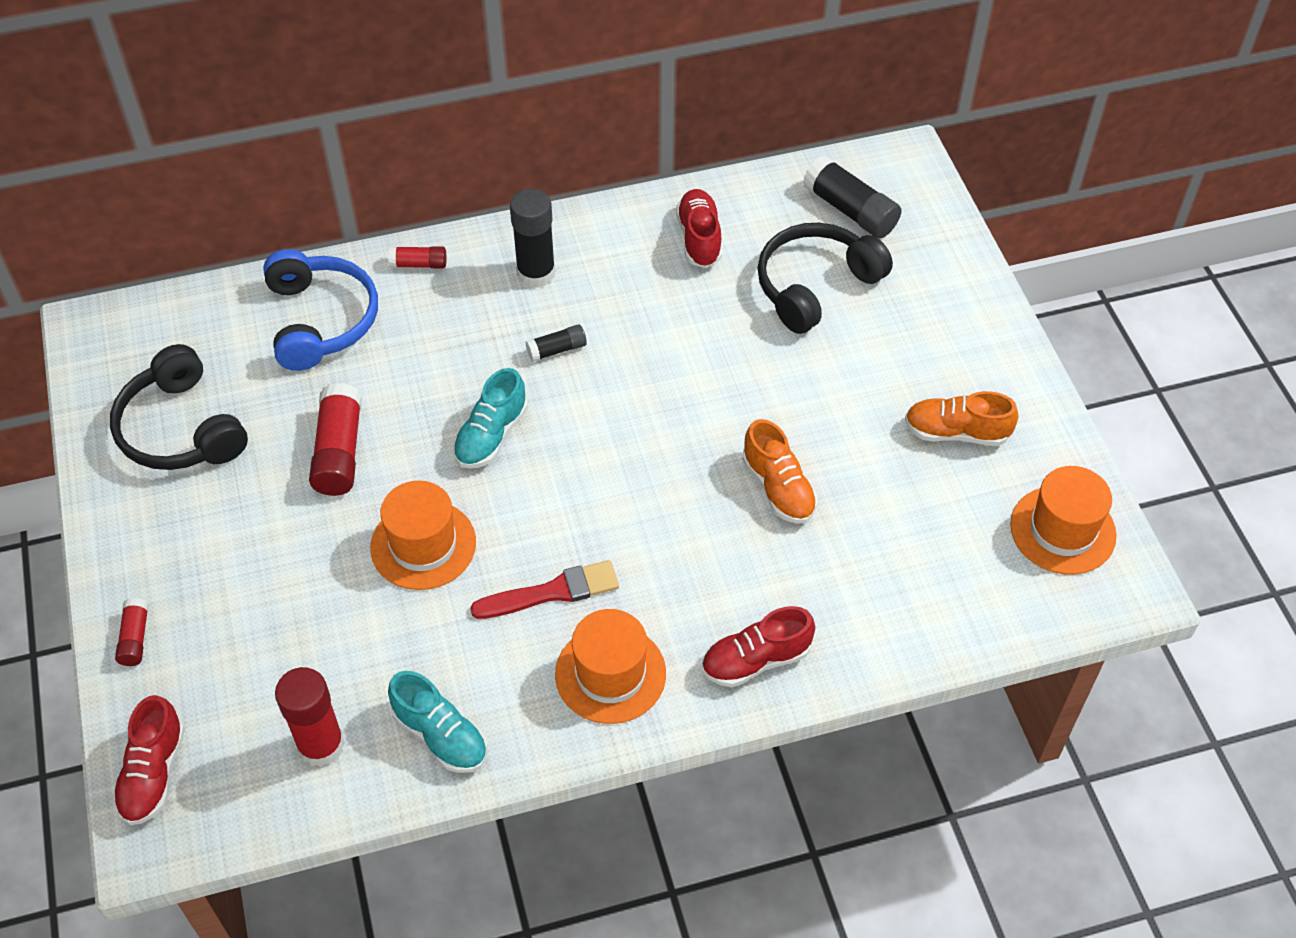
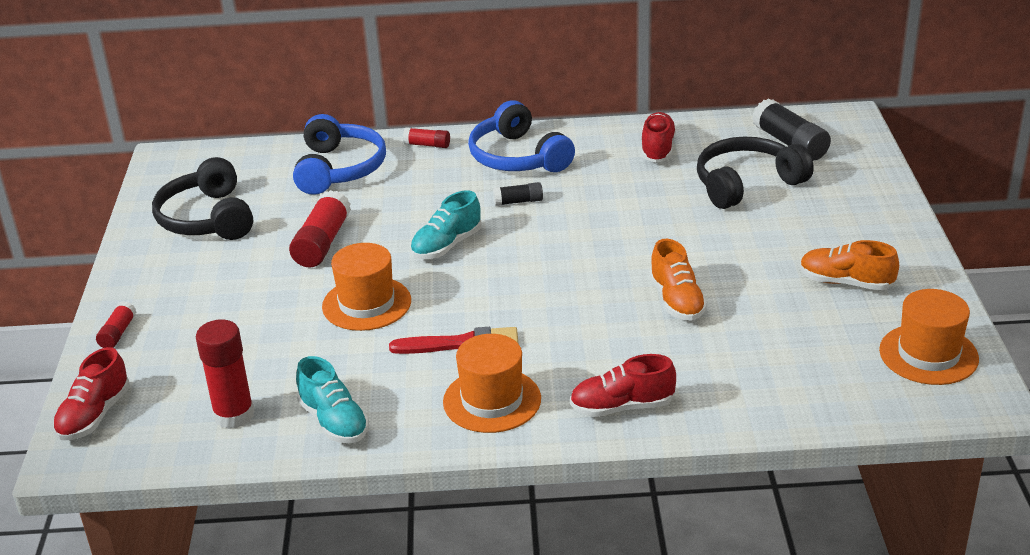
camera: 15 degrees right, 20 degrees down
black glue stick [510,189,555,288] -> blue headphones [468,100,575,172]

